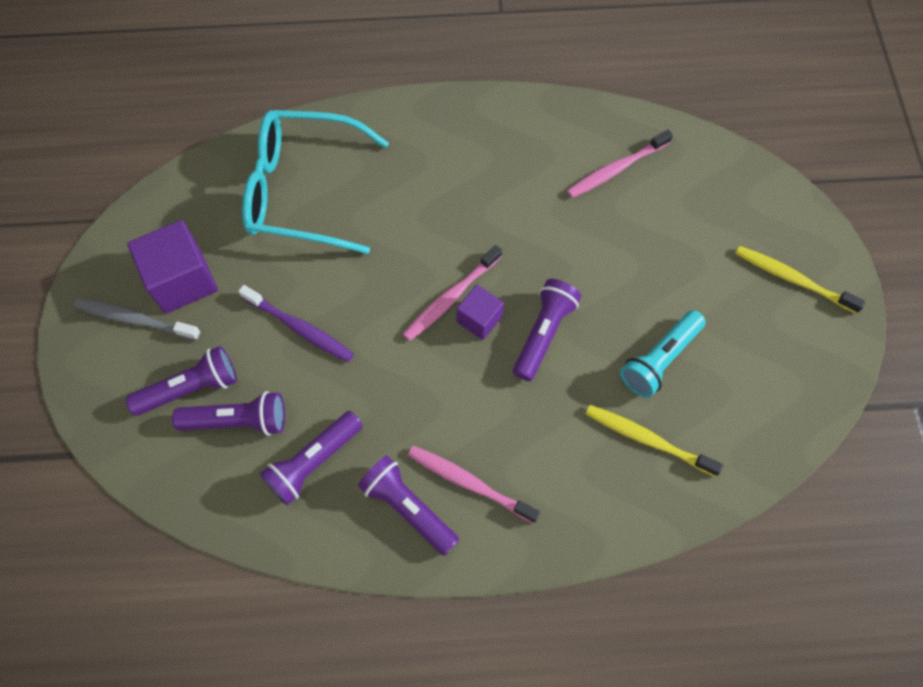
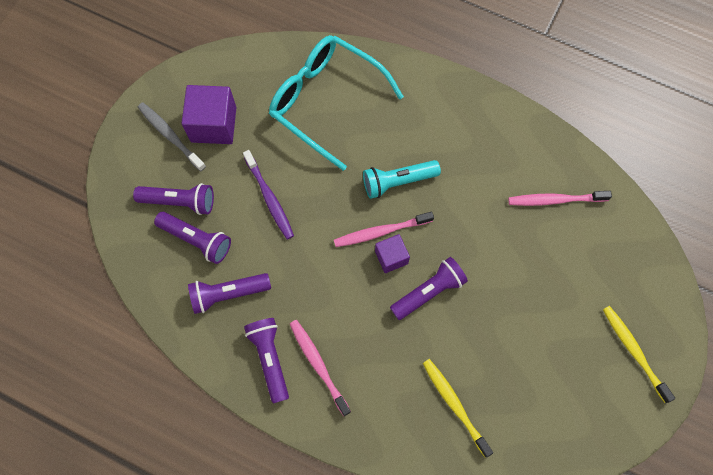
camera: 30 degrees right, 5 degrees up
turquoise flashlight [620,310,706,398] -> turquoise flashlight moved to [363,160,441,199]

